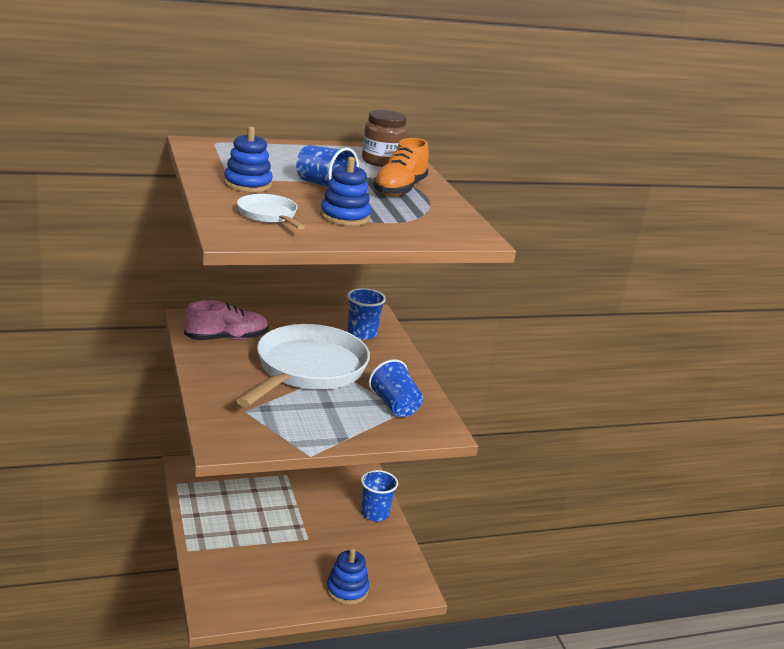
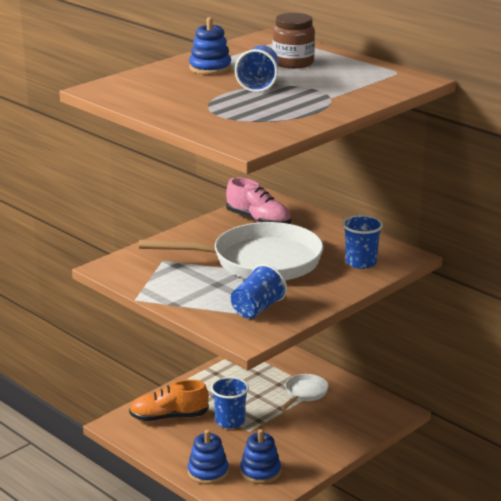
camera: 65 degrees right, 0 degrees up
white pan [237,194,305,229] -> white pan moved to [281,374,329,410]
blue stacking toy [320,157,371,226] -> blue stacking toy moved to [240,429,281,484]
blue cup [361,470,398,521] -> blue cup moved to [211,377,249,429]
brown jar [362,110,408,167] -> brown jar moved to [273,13,315,69]
orange shoe [373,138,429,196] -> orange shoe moved to [129,380,209,421]

